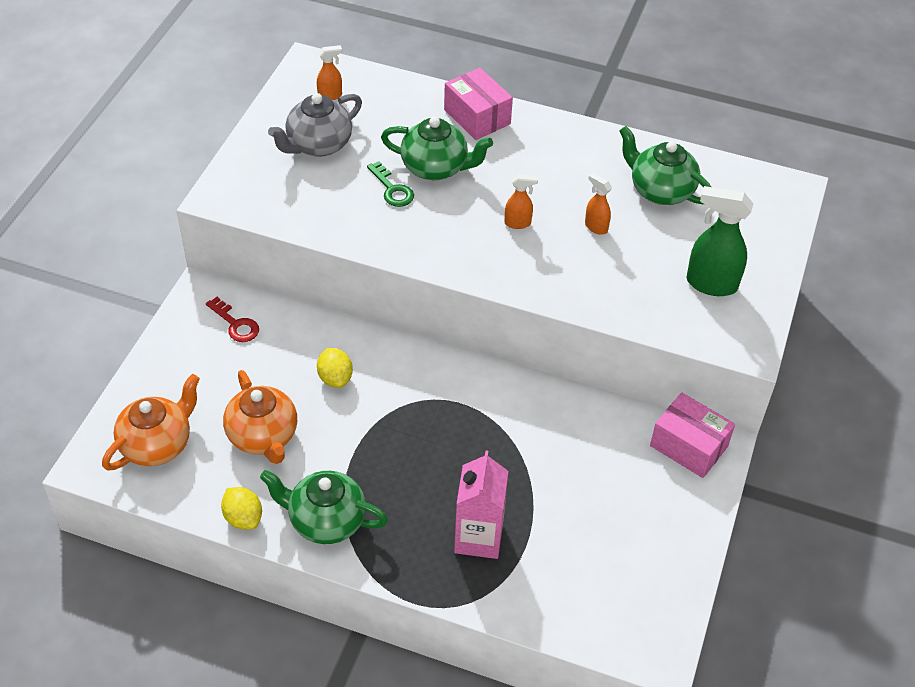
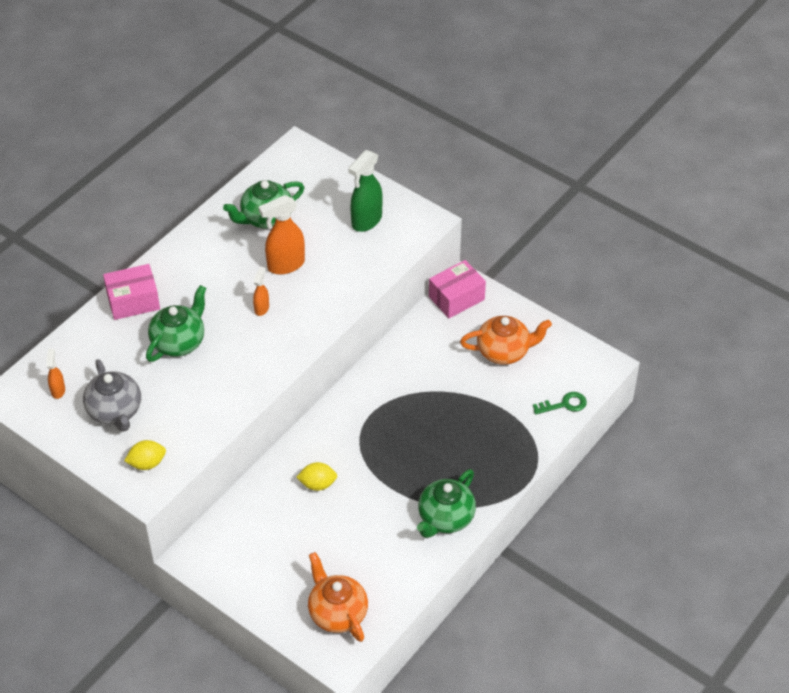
camera: 70 degrees left, 0 degrees up
red key [206,297,259,342] -> none
yellow lemon [221,487,262,529] -> yellow lemon moved to [124,440,166,470]
orange teapot [223,370,297,464] -> orange teapot moved to [460,316,552,365]
green key [367,161,414,207] -> green key moved to [533,392,587,414]
pink carton [454,450,508,559] -> none
orange spray bottle [585,173,612,235] -> orange spray bottle [259,195,305,275], size x1.88

